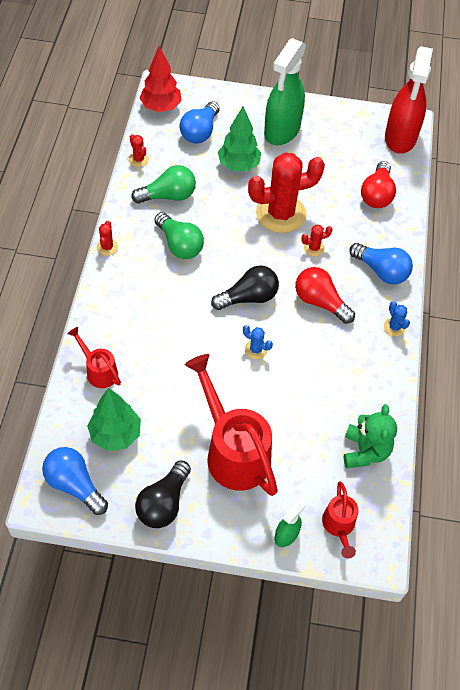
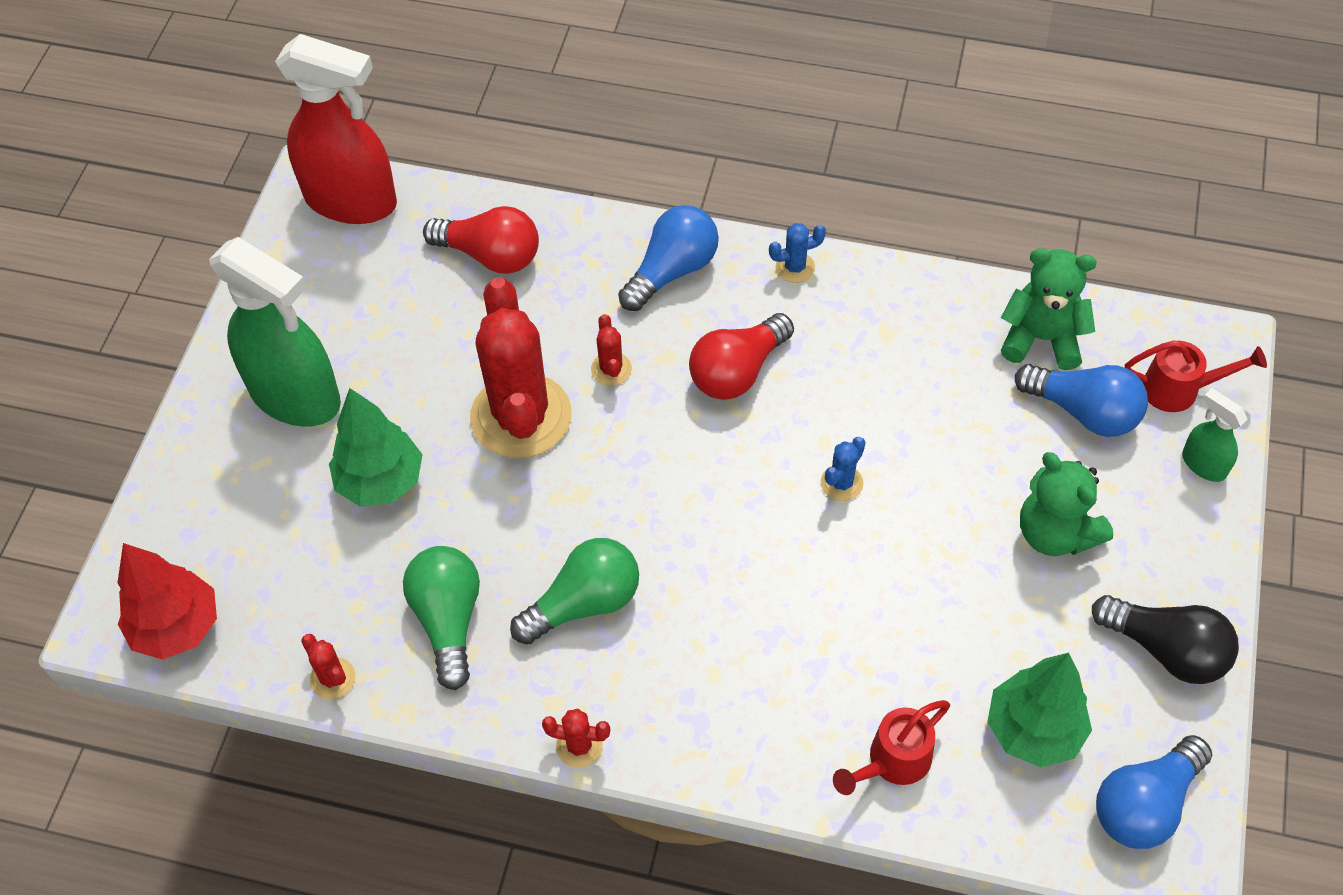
camera: 80 degrees left, 0 degrees up
red cactus [129,134,149,167] -> red cactus turned 75 degrees clockwise [301,634,355,699]
blue light bulb [180,101,220,144] -> blue light bulb moved to [1015,364,1148,437]
red watering can [185,354,278,496] -> green teddy bear [1020,452,1113,556]
black light bulb [211,265,279,310] -> none

